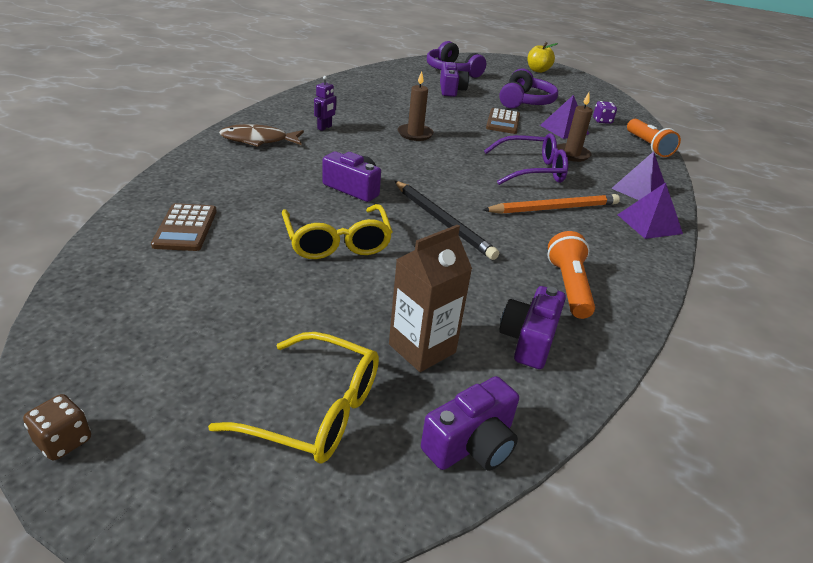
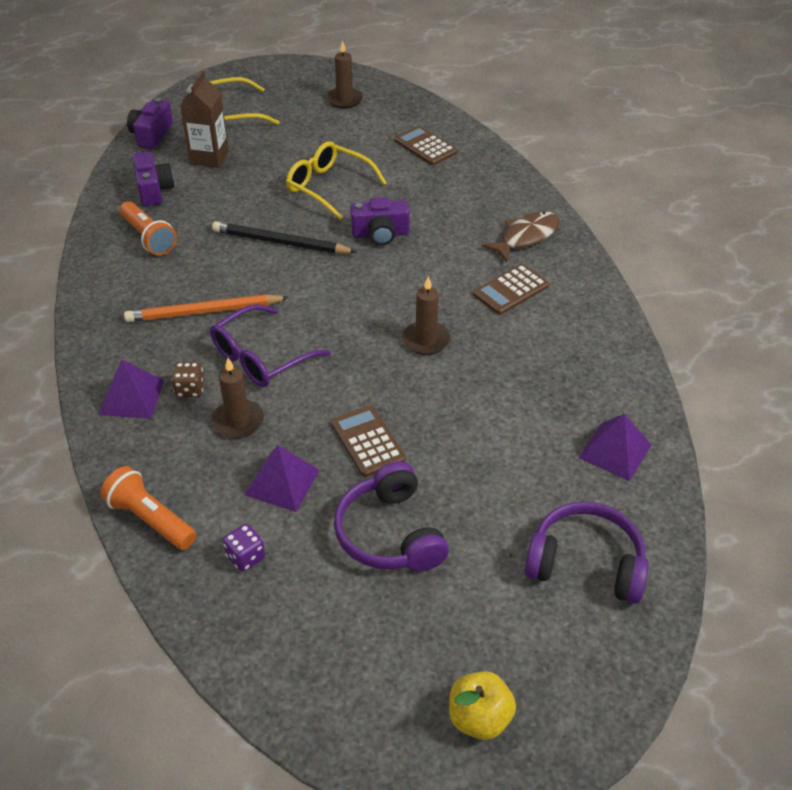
camera: 145 degrees right, 10 degrees up
brown dice [23,394,91,460] -> brown dice moved to [171,362,204,397]
purple robot [314,76,336,131] -> brown calculator [473,264,549,315]
purple camera [440,62,469,97] -> none
orange pencil [483,194,620,214] -> orange pencil turned 45 degrees clockwise [124,294,289,322]
purple pyramid [618,183,683,239] -> purple pyramid moved to [578,414,651,481]
none -> brown candle [326,40,363,109]

